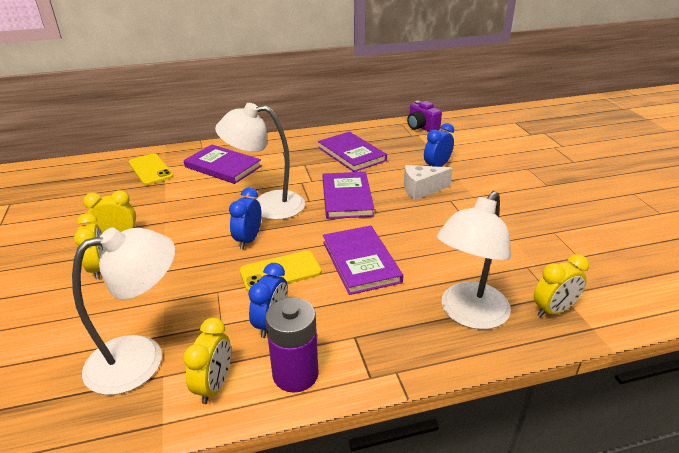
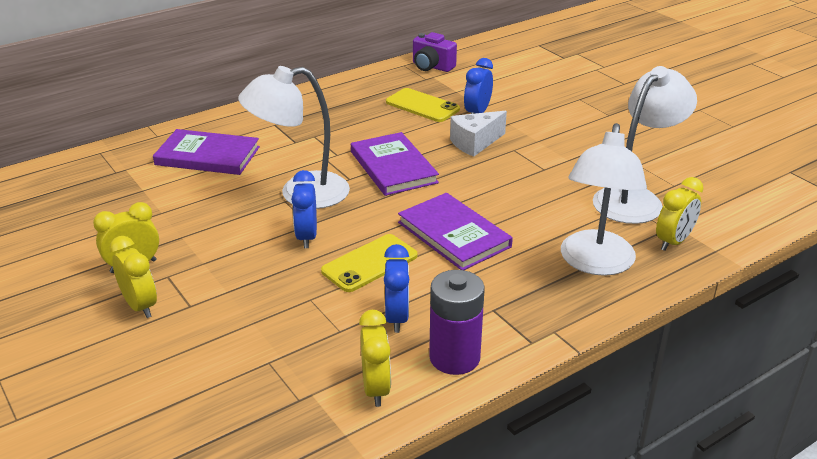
camera: 20 degrees left, 0 degrees up
white lamp [72,228,175,395] -> white lamp moved to [593,66,697,224]
yellow phone [128,153,173,185] -> yellow phone moved to [386,88,460,122]
purple book [318,132,387,172] -> none

